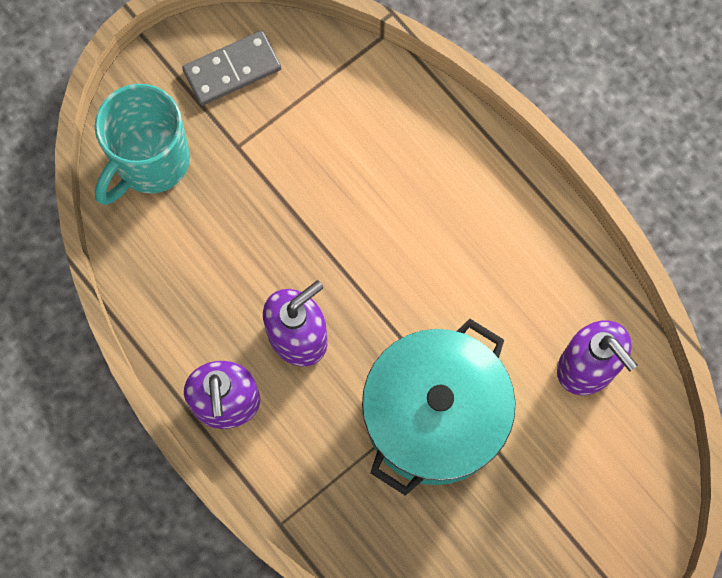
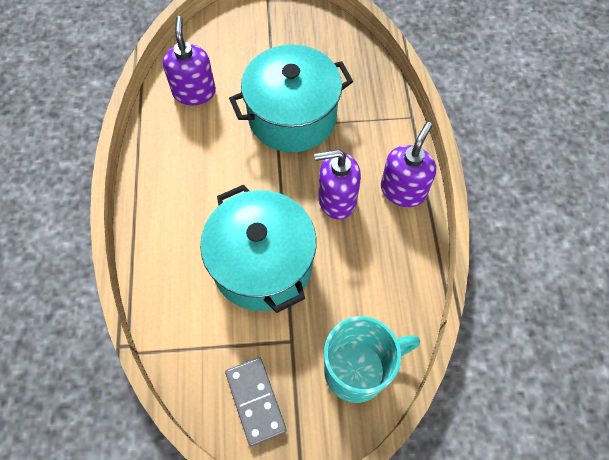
camera: 145 degrees left, 10 degrees down
grey domino [182,31,281,106] -> grey domino turned 60 degrees clockwise [225,357,287,446]
none -> turquoise pot [200,185,316,313]

